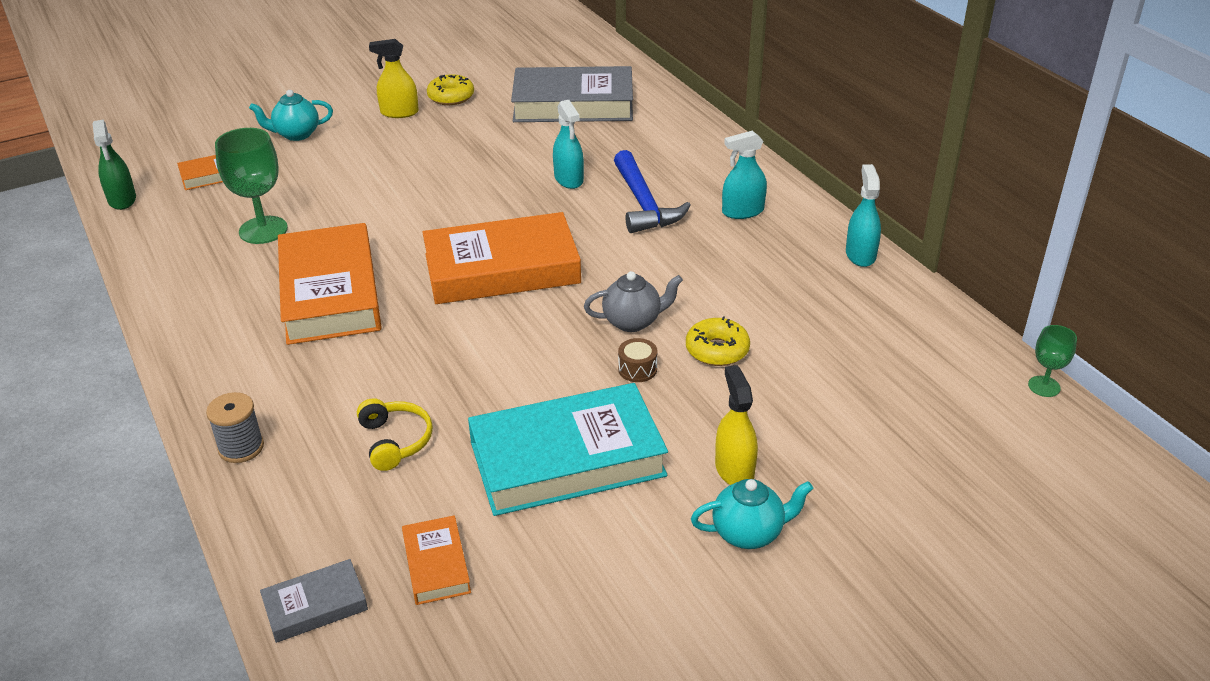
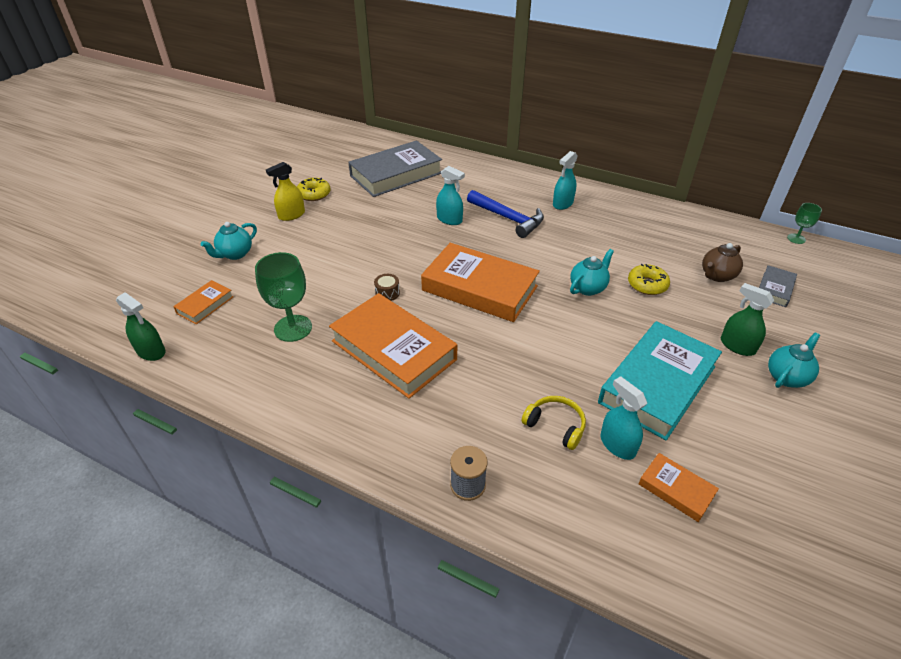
camera: 35 degrees left, 5 degrees up
grey book [260,559,368,643] -> grey book moved to [759,265,797,307]
orange book [422,212,581,304] -> orange book turned 75 degrees clockwise [421,243,540,322]
grey teapot [584,271,683,332] -> turquoise teapot [570,249,614,296]
brown drum [618,338,658,382] -> brown drum moved to [374,274,400,301]
yellow spray bottle [715,365,758,485] -> green spray bottle [721,283,774,356]
turquoise spray bottle [846,164,881,267] -> turquoise spray bottle moved to [601,376,647,460]
none -> brown teapot [702,243,743,282]

